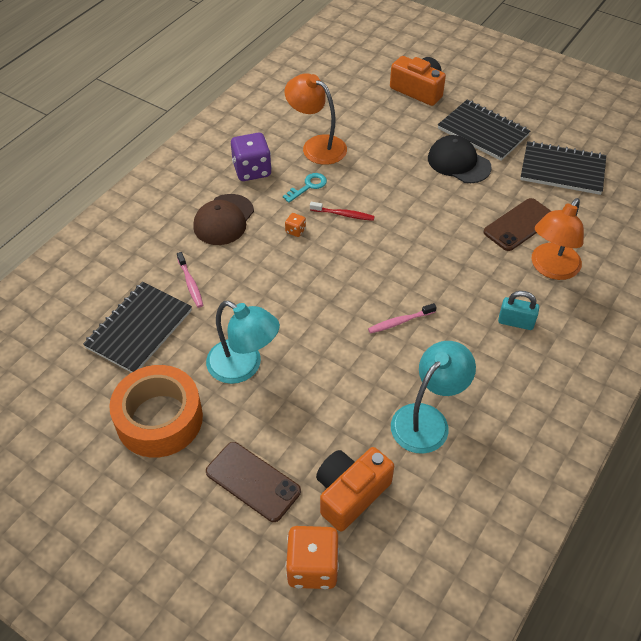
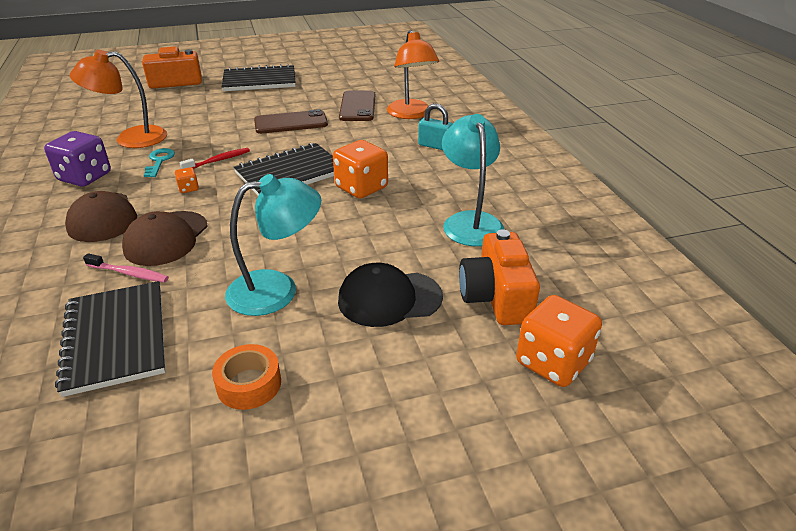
camera: 50 degrees left, 15 degrees down
orange tape [109,365,203,458] -> orange tape [212,344,281,410], size x0.51
brown phone [206,442,301,522] -> brown phone moved to [254,109,328,134]
pink toothbrush [368,303,437,333] -> orange dice [333,140,388,199]
black cap [428,135,492,183] -> black cap moved to [338,263,443,327]
turquoise padlock [498,291,539,330] -> turquoise padlock turned 60 degrees clockwise [418,103,453,150]
black notebook [520,141,606,195] -> black notebook moved to [234,143,334,195]
none -> brown cap [122,211,208,266]

